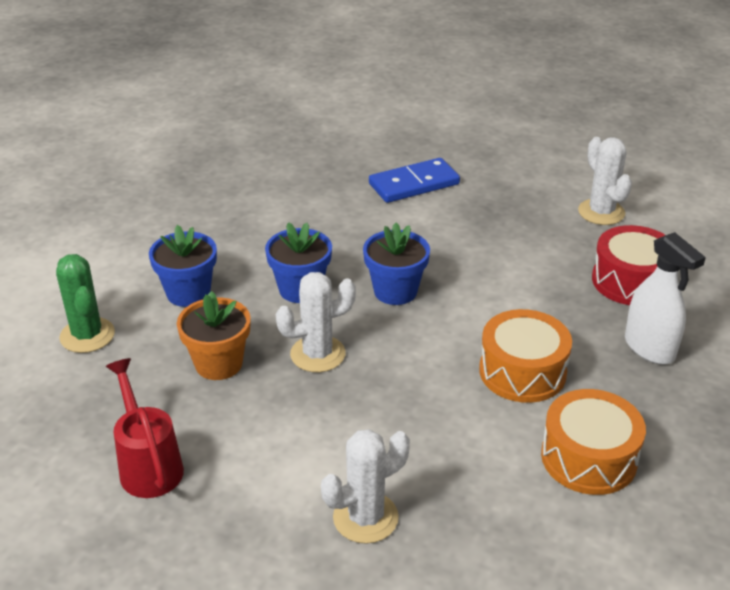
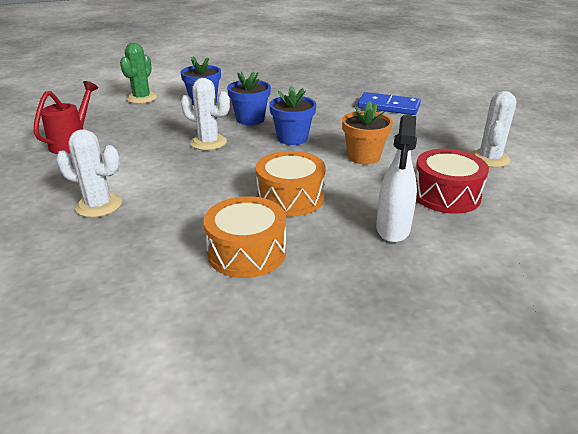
camera: 45 degrees right, 5 degrees down
orange flower pot [177,291,251,380] -> orange flower pot moved to [342,101,393,165]

